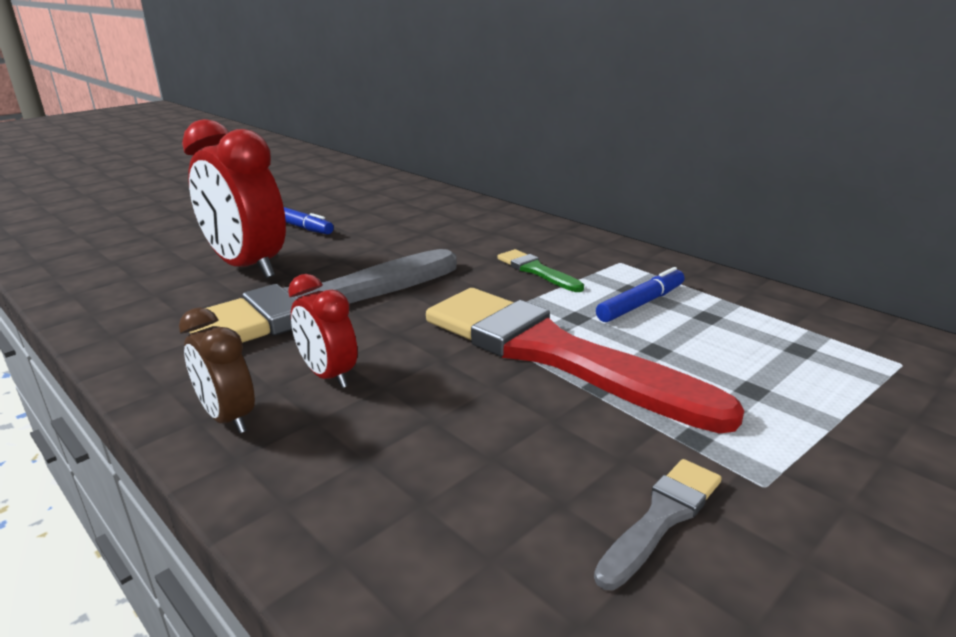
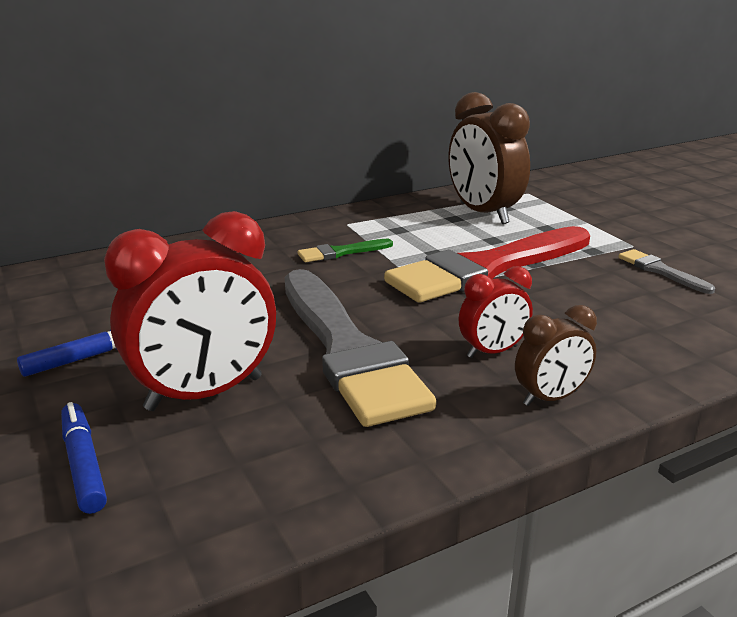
camera: 75 degrees left, 0 degrees up
blue marker [596,267,684,322] -> blue marker moved to [61,402,107,514]
none -> brown clock [449,92,530,224]

